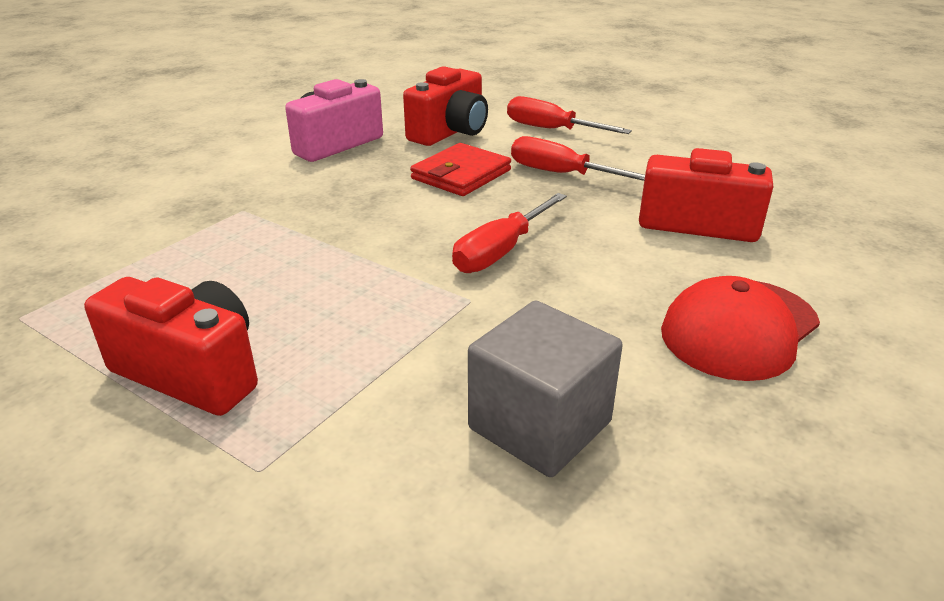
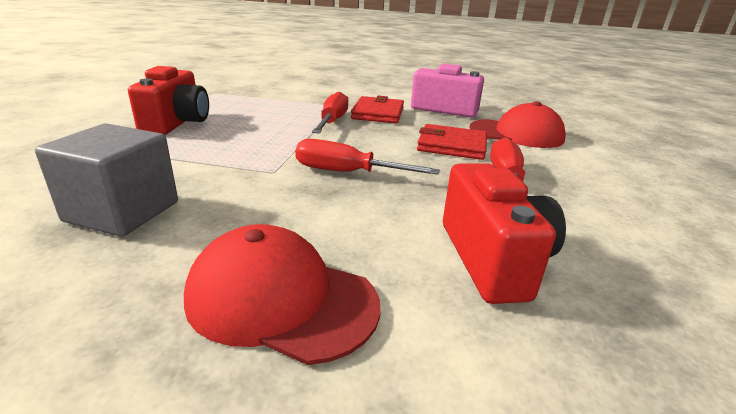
camera: 65 degrees right, 5 degrees down
red camera [403,66,488,146] -> red cap [469,101,566,148]
red screwdriver [507,96,632,134] -> red screwdriver moved to [312,92,348,133]
none -> red wallet [351,96,404,124]

